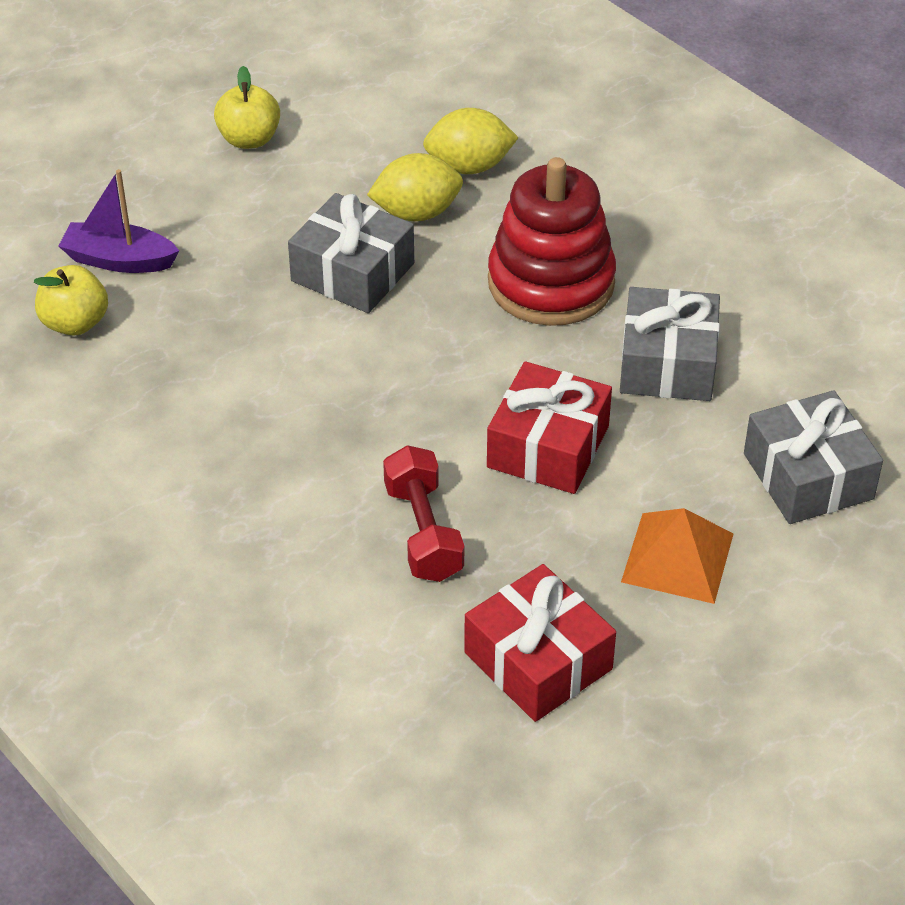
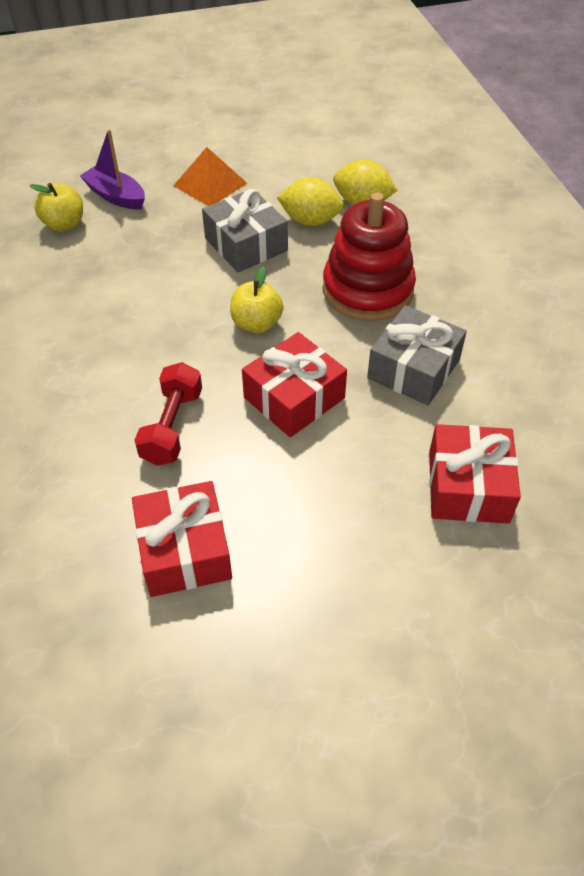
camera: 25 degrees right, 5 degrees up
yellow apple [214,66,280,149] -> yellow apple moved to [230,266,283,333]
orange pyramid [621,508,733,604] -> orange pyramid moved to [173,147,247,206]
grey gift [744,390,883,524] -> red gift [429,424,521,524]

